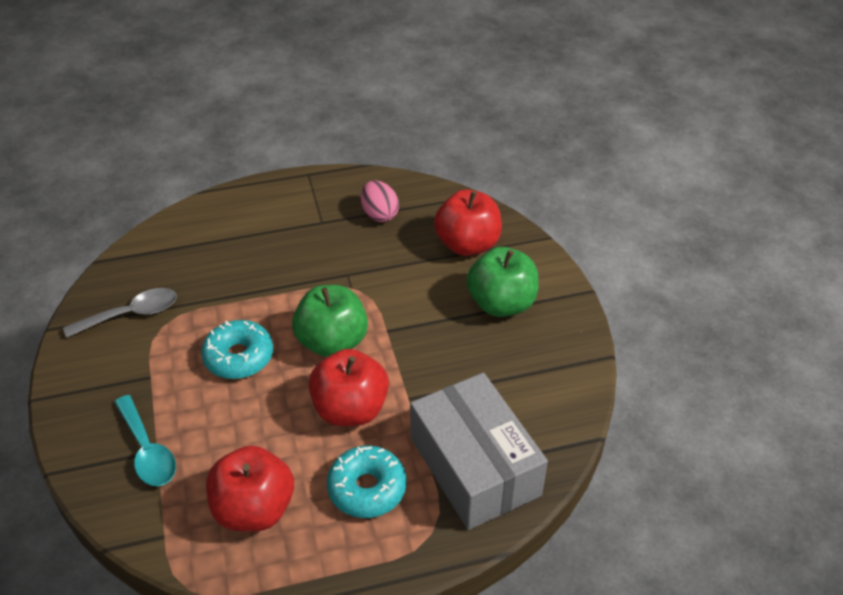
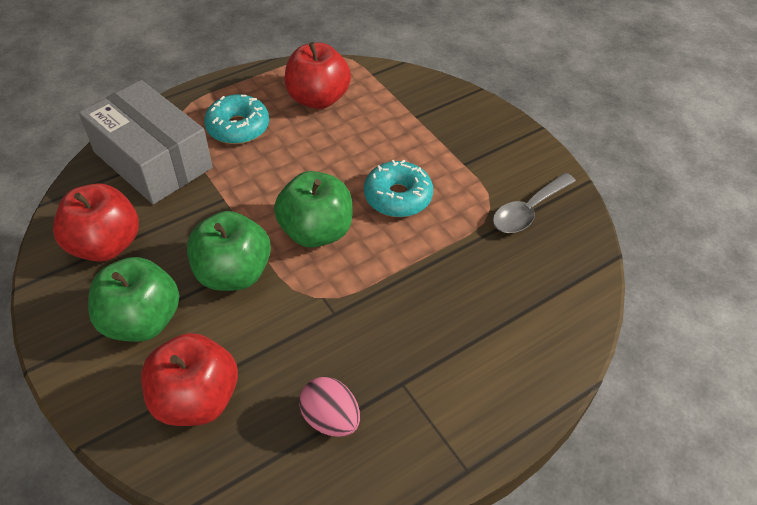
camera: 160 degrees right, 5 degrees up
turquoise spoon [115,395,176,486] -> none
red apple [308,349,389,426] -> red apple moved to [53,183,139,262]
none -> green apple [187,211,271,291]

